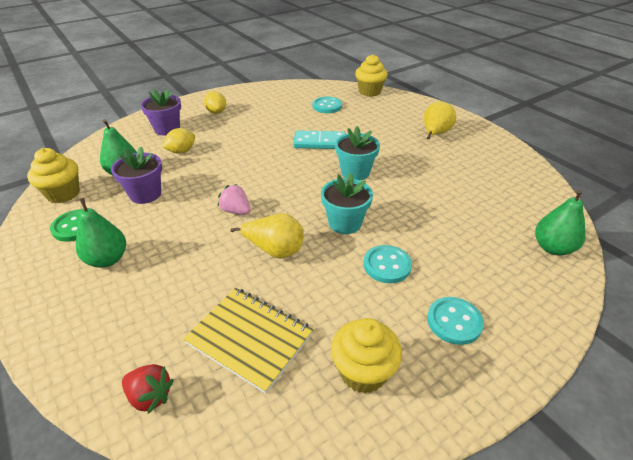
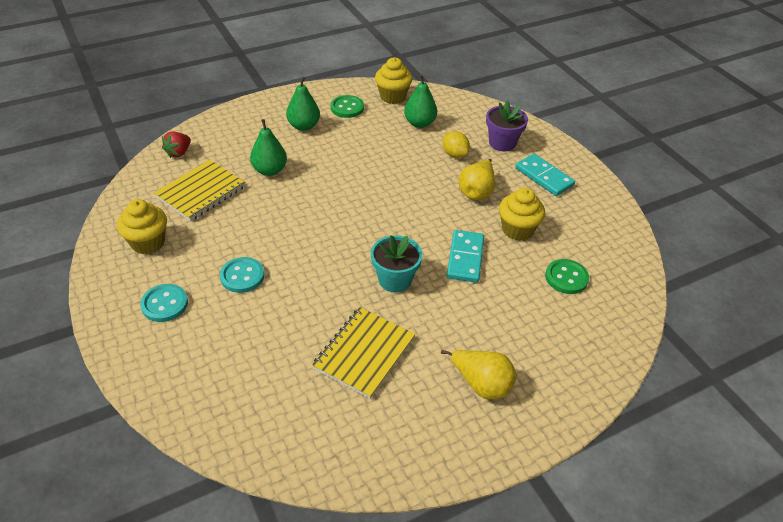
camera: 95 degrees right, 5 degrees up
purple flower pot [111,147,162,204] -> none
yellow lemon [204,91,226,114] -> turquoise domino [515,154,575,196]
pink strawberry [218,184,250,215] -> none
yellow pear [230,213,304,259] -> yellow pear moved to [459,159,495,200]
turquoise button [313,97,342,113] -> green button [545,259,589,294]
turquoise flower pot [321,173,373,234] -> none
yellow cupcake [355,54,388,97] -> yellow cupcake moved to [499,188,545,241]
green pear [535,189,586,256] -> green pear moved to [250,119,287,176]
none -> yellow notebook [312,307,415,399]

